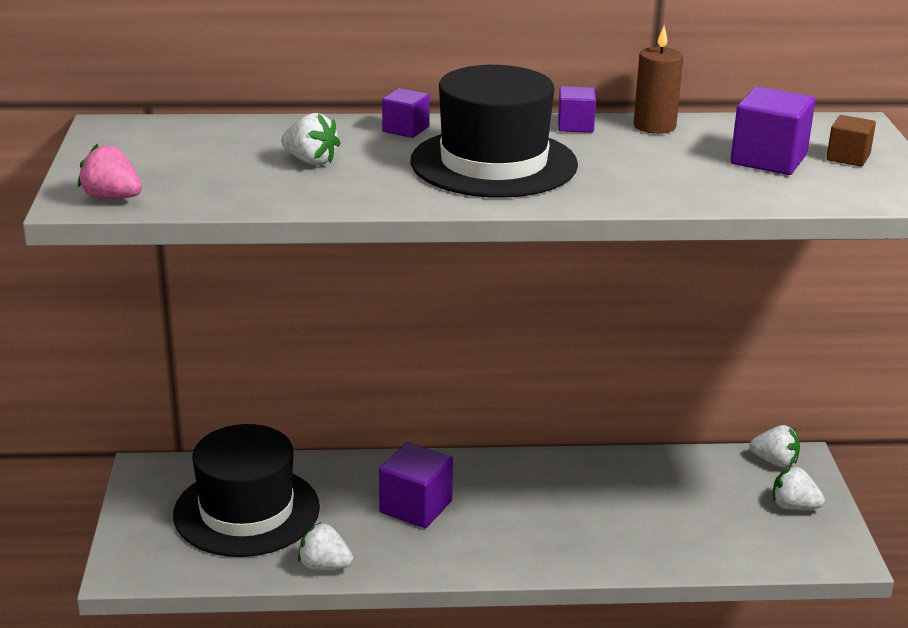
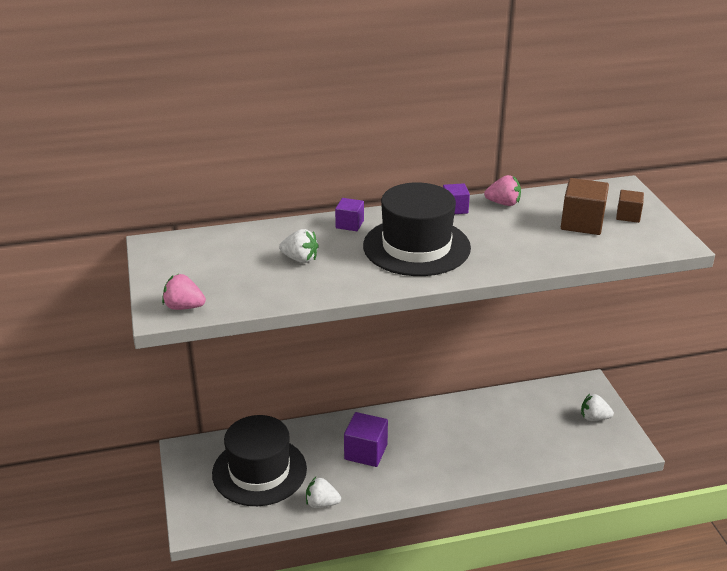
camera: 10 degrees left, 5 degrees up
brown candle [634,26,683,134] -> pink strawberry [484,175,521,206]
purple cube [730,87,815,175] -> brown cube [561,178,609,235]
white strawberry [749,425,800,467] -> none

